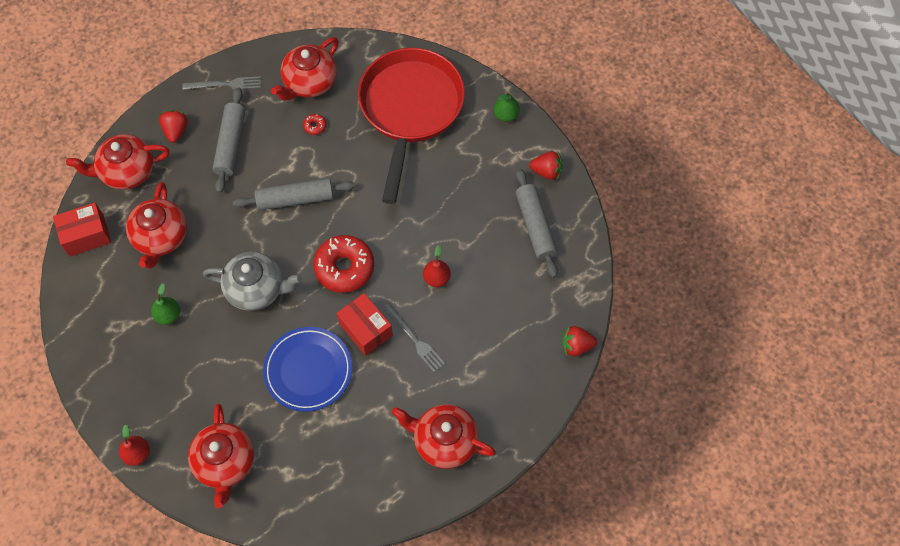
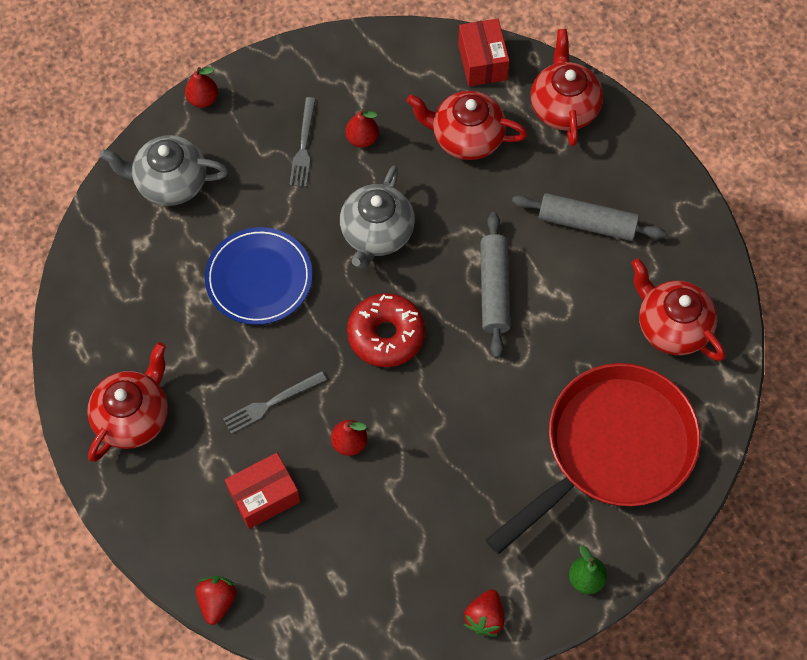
camera: 100 degrees right, 0 degrees up
green pear [151,283,180,325] -> red pear [345,109,379,148]
red strawberry [159,110,188,143] -> none
grey fork [183,76,261,90] -> grey fork moved to [289,97,316,187]
red teapot [188,404,254,508] -> grey teapot [100,135,228,206]
red donut [303,114,326,135] -> none
red box [337,293,393,356] -> red box moved to [225,453,300,529]
red pan [358,48,465,204] -> red pan turned 60 degrees counterclockwise [486,363,701,554]
grey rolling pin [516,168,558,278] -> none

